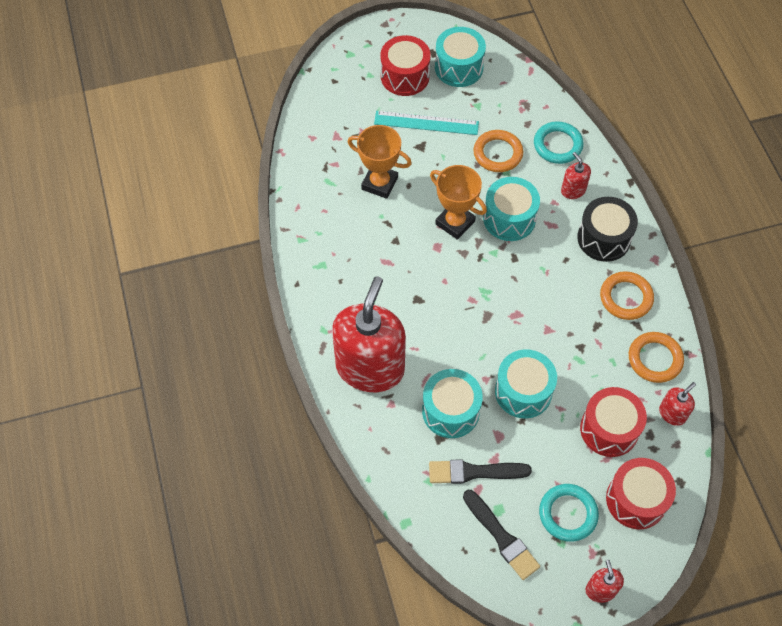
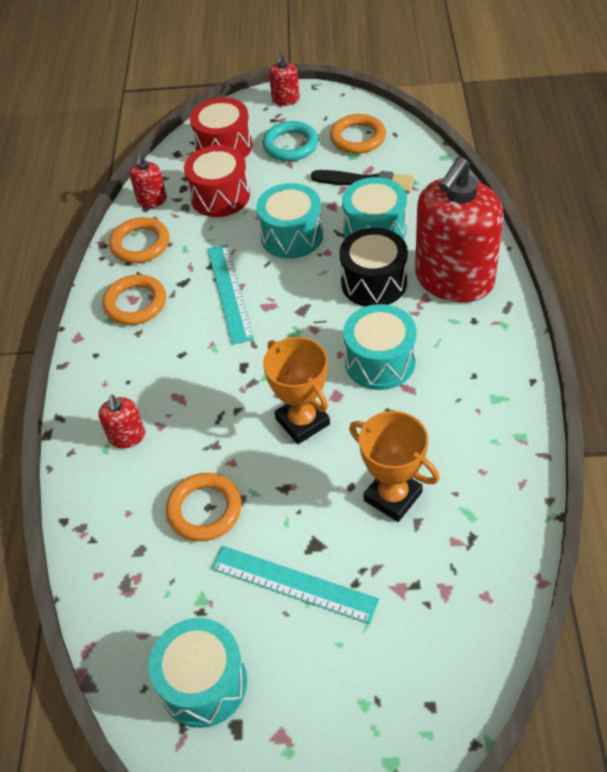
camera: 160 degrees left, 10 degrees down
red drum [380,35,431,96] -> none
black brush [463,490,540,580] -> orange ring [330,114,386,154]
turquoise drum [483,177,540,241] -> turquoise drum moved to [343,304,417,390]
turquoise ring [534,121,583,164] -> none
black drum [577,197,638,262] -> black drum moved to [339,228,408,306]
red soap dispenser [659,382,696,426] -> red soap dispenser turned 60 degrees counterclockwise [130,154,167,207]
none -> turquoise ruler [208,244,254,345]

